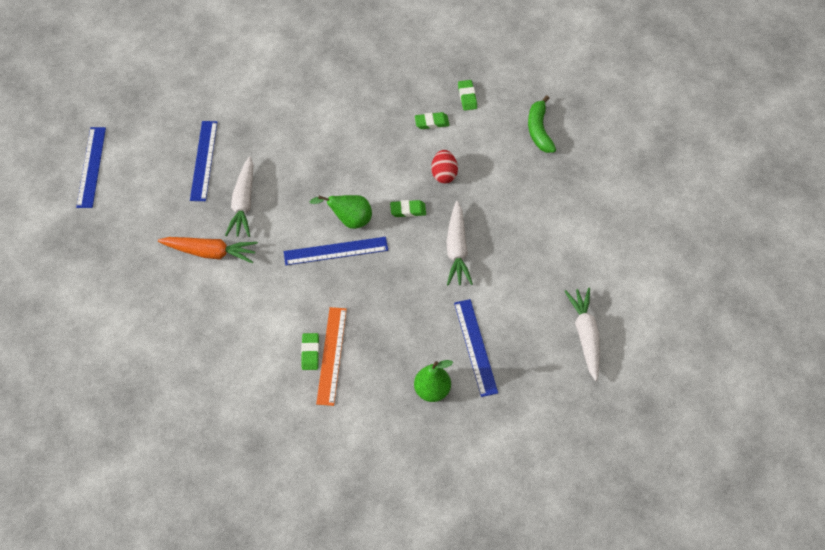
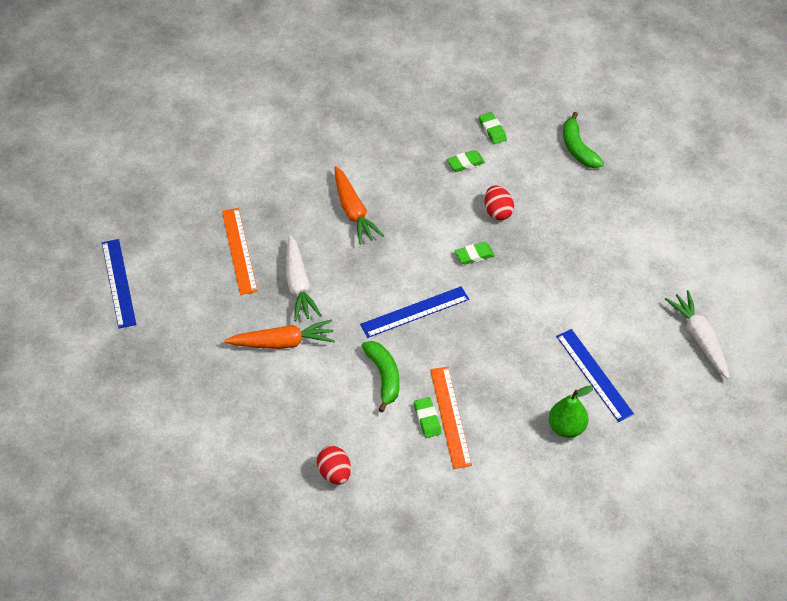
camera: 15 degrees left, 5 degrees down
blue ruler [190,121,217,201] -> orange ruler [222,208,258,295]
green pear [309,195,372,229] -> none
white carrot [446,201,473,286] -> none
none -> red egg [317,446,351,485]
none -> orange carrot [335,166,384,244]
none -> green banana [361,341,400,412]

